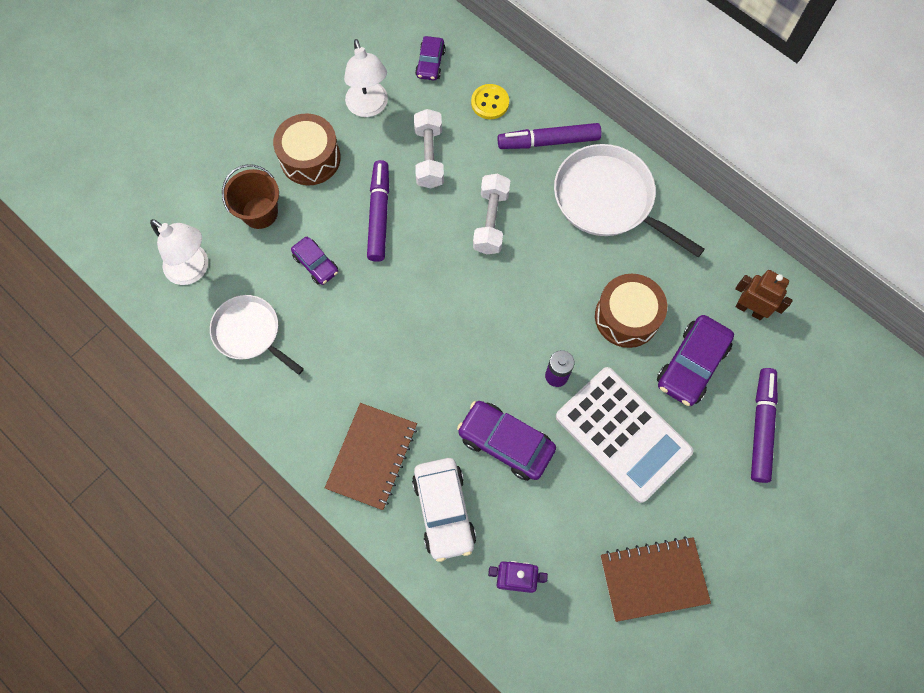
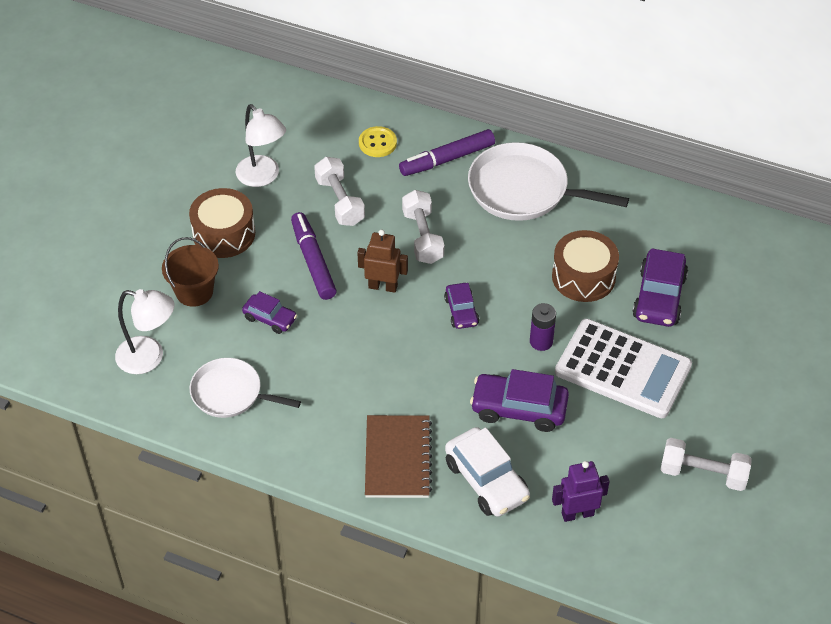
camera: 20 degrees left, 20 degrees down
purple car [415,36,446,80] -> purple car moved to [444,283,479,329]
brown notebook [601,536,711,622] -> white dumbbell [660,438,752,491]
brown robot [735,270,793,320] -> brown robot moved to [357,230,408,293]
purple marker [751,368,778,483] -> none

